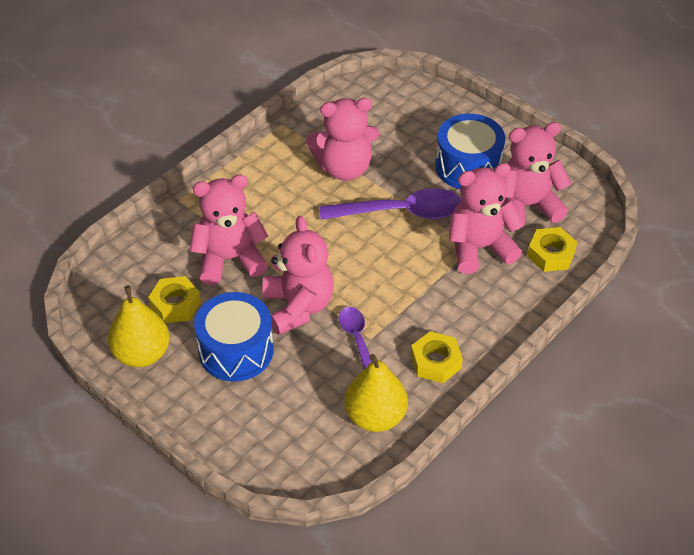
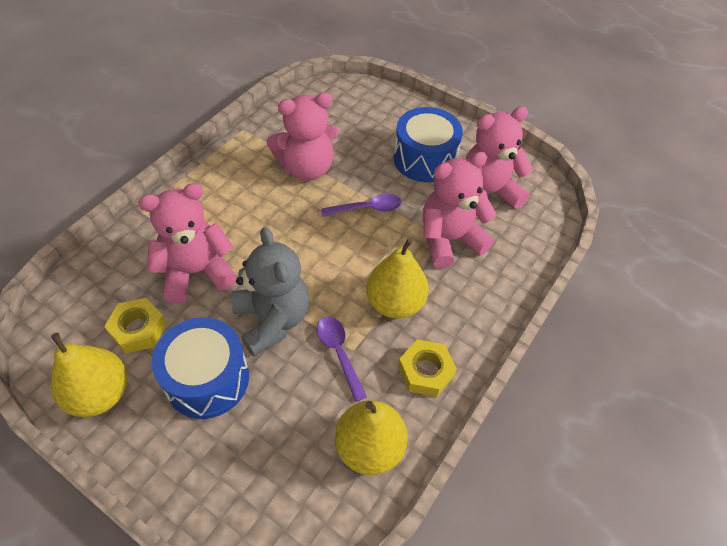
camera: 10 degrees left, 5 degrees up
pink teddy bear [262,216,334,335] -> grey teddy bear [231,227,309,357]
purple spoon [320,188,461,220] -> purple spoon [321,194,401,216], size x0.57
yellow nut [527,227,577,272] -> none
none -> yellow pear [366,238,429,319]

